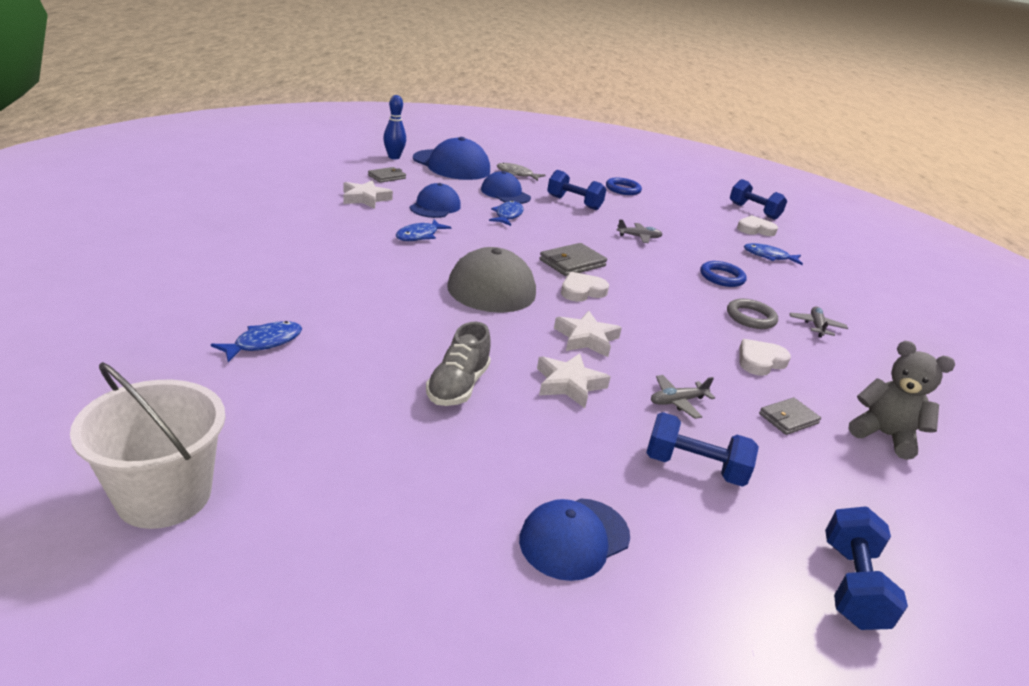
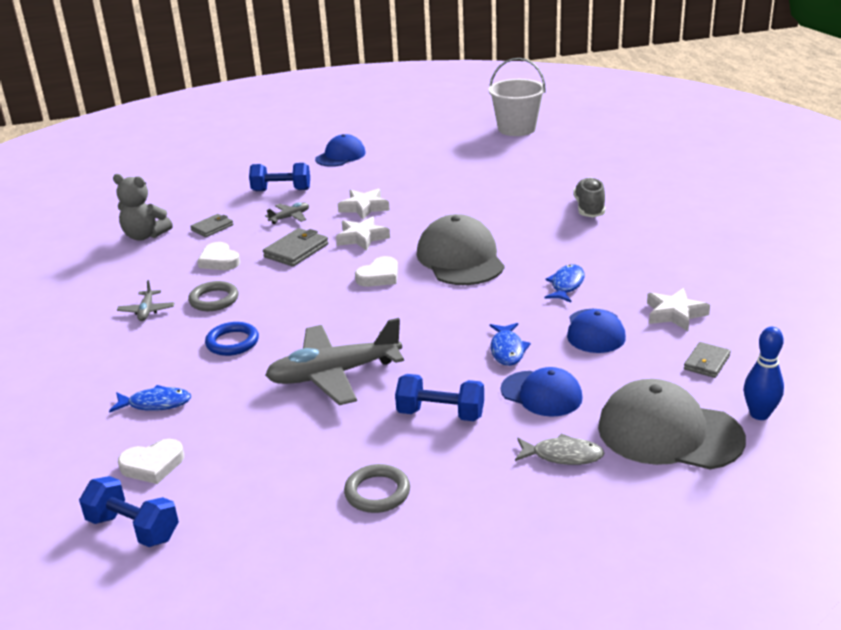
camera: 170 degrees right, 0 degrees up
blue fish [211,321,302,362] -> none
blue cap [413,137,490,180] -> grey cap [598,379,746,469]
grey shoe [426,322,491,406] -> grey shoe moved to [573,177,605,217]
grey wallet [540,243,607,276] -> grey wallet moved to [263,228,328,267]
blue ring [606,177,642,195] -> grey ring [344,464,410,513]
grey plane [617,219,663,243] -> grey plane [265,318,404,405], size x2.23
white heart [739,339,791,376] -> white heart turned 105 degrees clockwise [197,242,240,270]
blue dumbbell [825,507,908,630] -> none

